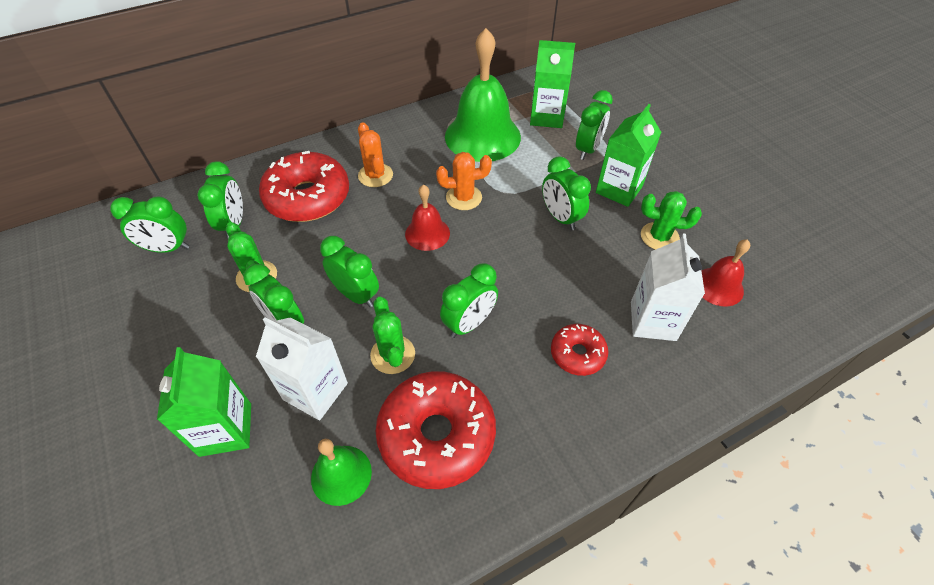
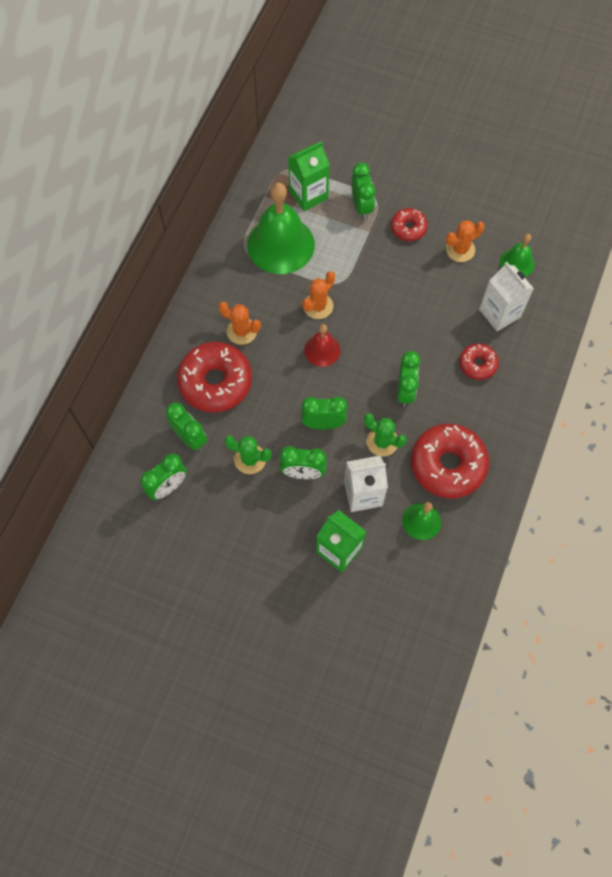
camera: 40 degrees left, 15 degrees up
green clock [542,156,591,230] -> none
green carton [596,104,661,207] -> red donut [391,208,428,241]
green cactus [641,191,702,250] -> orange cactus [446,220,485,262]
red bell [701,239,750,307] -> green bell [500,234,535,277]

